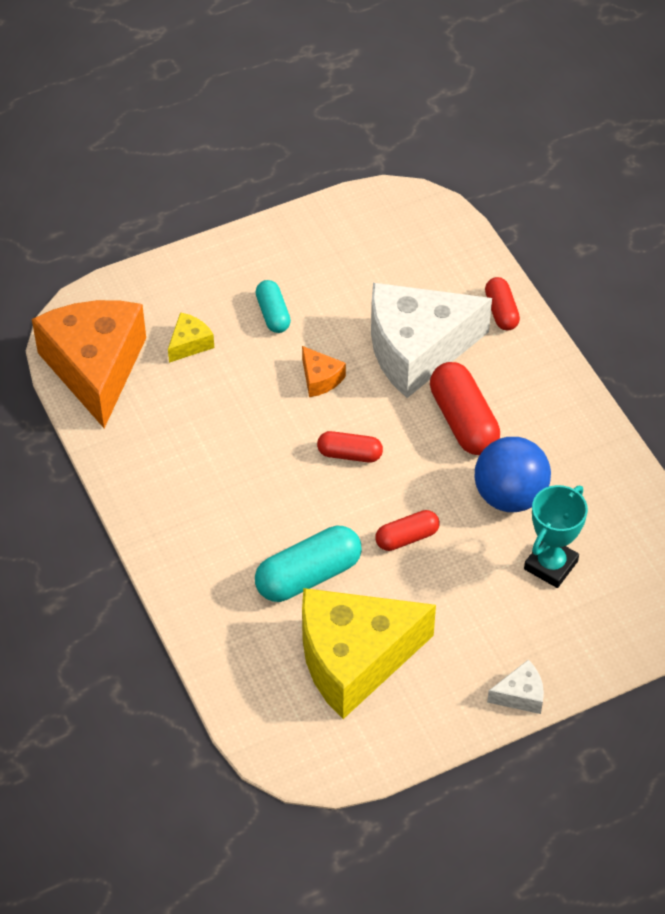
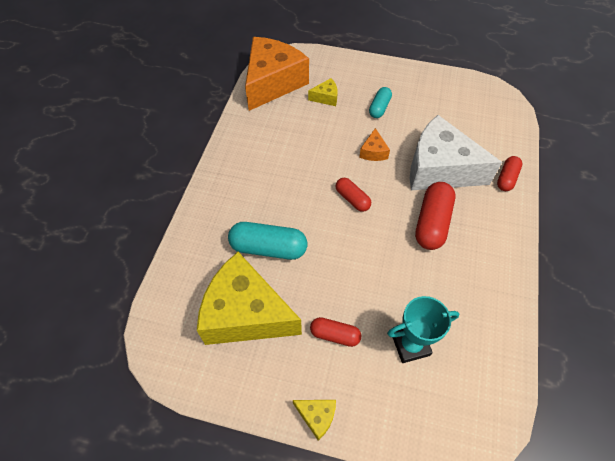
camera: 40 degrees right, 5 degrees up
red capsule [375,510,439,551] -> red capsule moved to [310,317,361,347]
blue ball [475,437,551,512] -> none
white cheese [487,659,544,714] -> yellow cheese [293,400,336,441]

